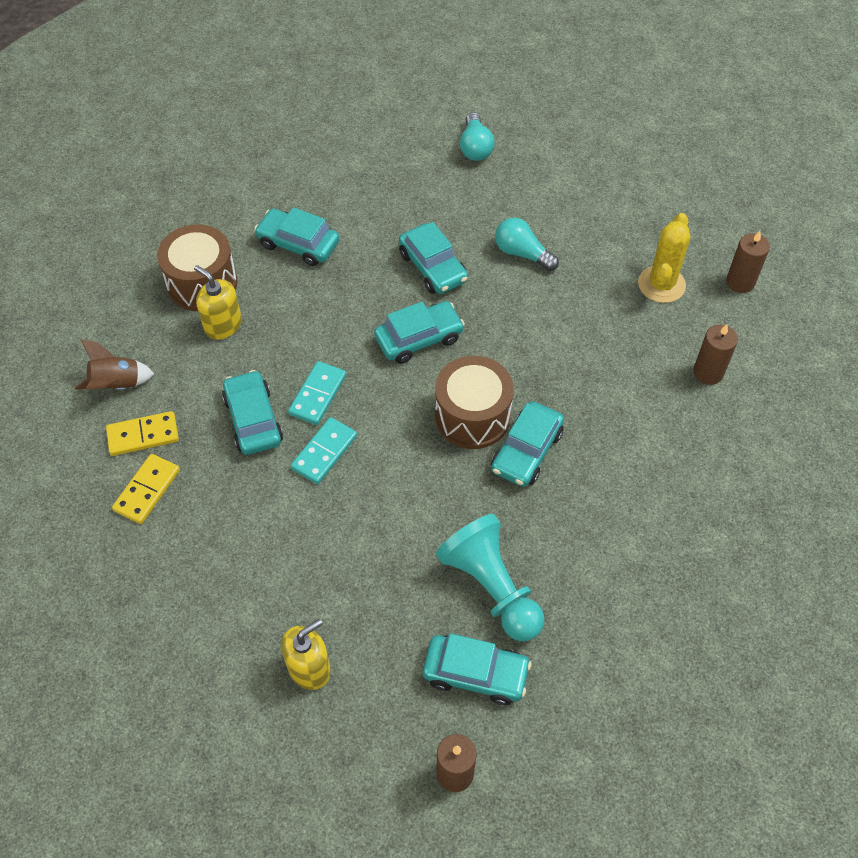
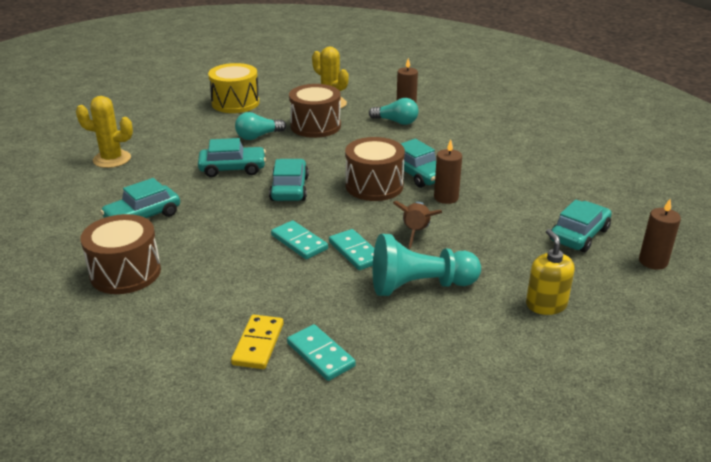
camera: 65 degrees left, 25 degrees down
brown rocket [75,339,154,390] -> brown rocket moved to [393,201,442,248]
yellow domino [112,454,180,524] -> turquoise domino [287,324,356,381]
yellow soap dispenser [194,265,242,340] -> none
turquoise car [222,370,283,455] -> none
turquoise pawn [436,514,544,641] -> turquoise pawn moved to [373,234,481,296]
turquoise light bulb [460,112,495,161] -> turquoise light bulb moved to [369,98,418,125]
brown candle [726,231,770,293] -> brown candle moved to [434,140,462,204]
none -> yellow cactus [76,96,133,168]
none -> yellow drum [208,63,260,113]
none -> brown drum [289,84,341,138]

